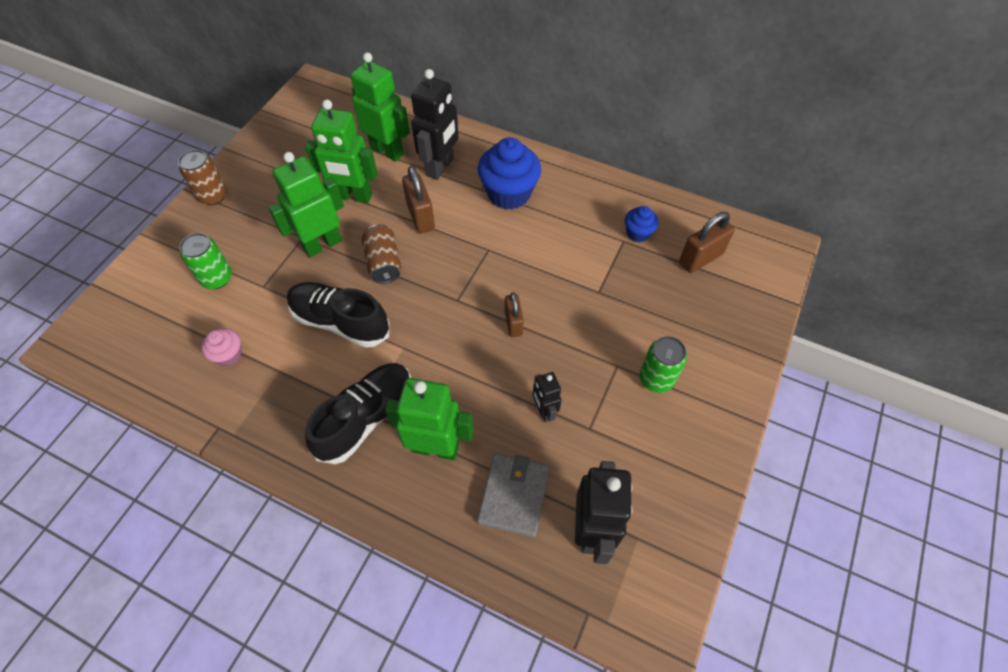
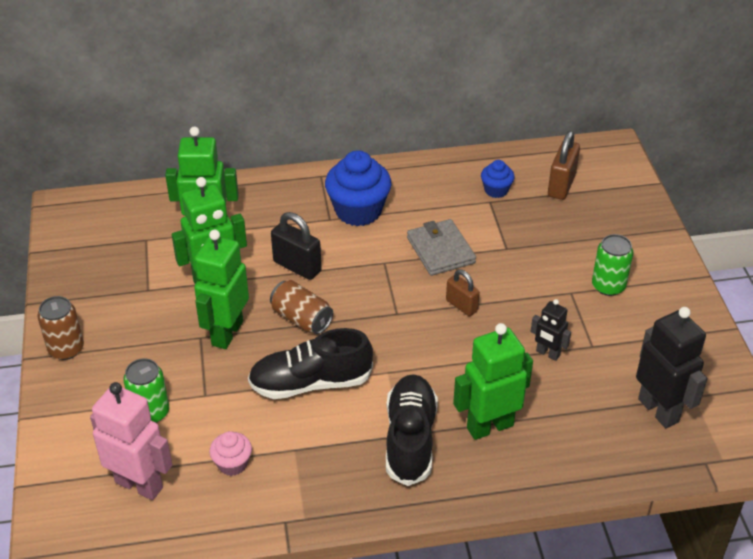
camera: 35 degrees left, 15 degrees down
brown padlock [402,166,435,234] -> black padlock [271,212,322,280]
black robot [411,69,459,180] -> none
grey wallet [477,453,550,538] -> grey wallet moved to [407,219,476,276]
none -> pink robot [90,382,172,500]

